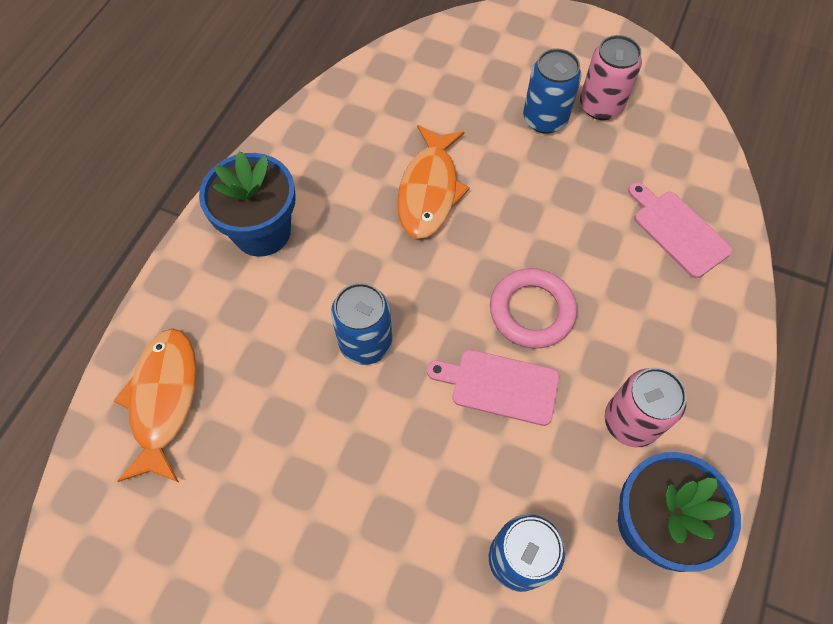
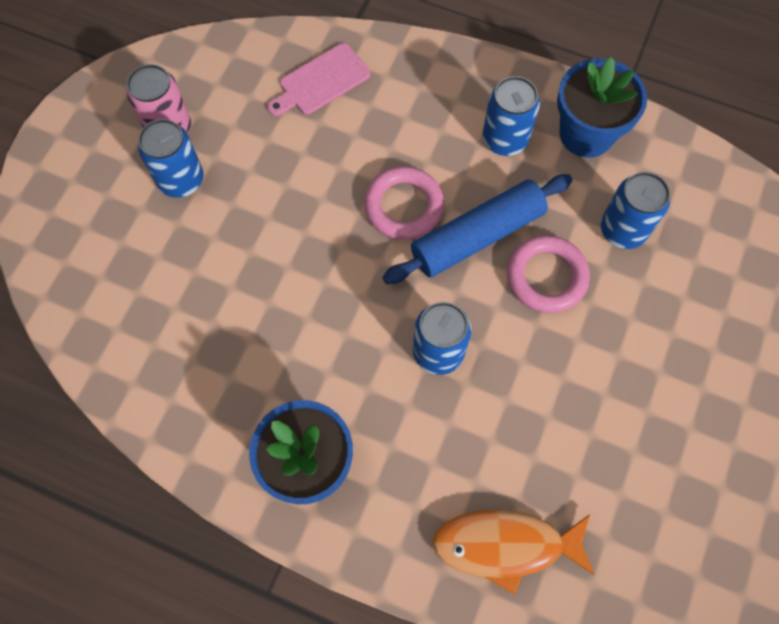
camera: 90 degrees left, 5 degrees up
orange fish [397,125,470,239] -> none
pink cutting board [427,349,559,426] -> blue rolling pin [383,174,572,284]
pink can [605,368,687,447] -> blue can [482,76,540,156]
none -> pink ring [507,235,590,313]

